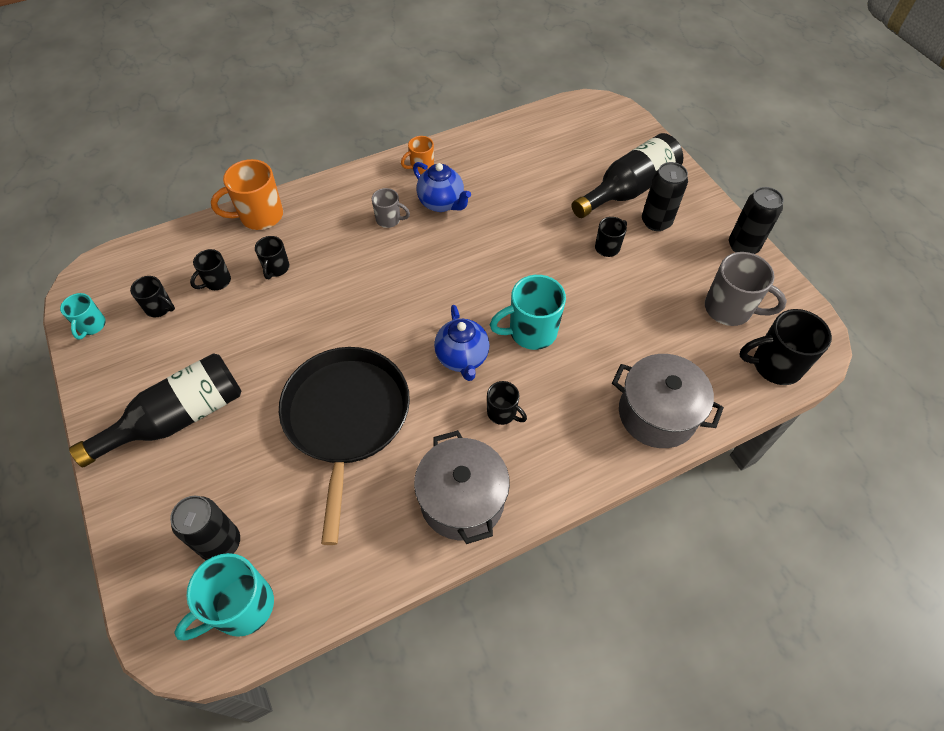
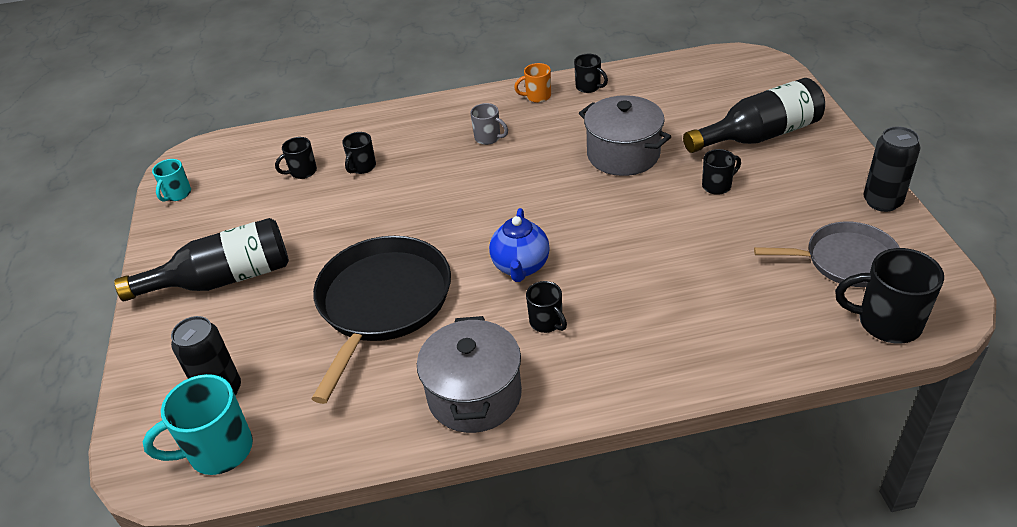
camera: 20 degrees right, 15 degrees down
black mug [130,276,175,317] -> black mug moved to [574,54,608,93]
orange mug [211,159,283,230] -> none
blue teapot [413,162,471,212] -> none
turquoise mug [490,275,566,350] -> none
grey pot [612,354,724,448] -> grey pot moved to [579,95,671,176]
black can [642,162,688,231] -> none
grey mug [705,252,787,326] -> grey pan [754,221,900,287]

